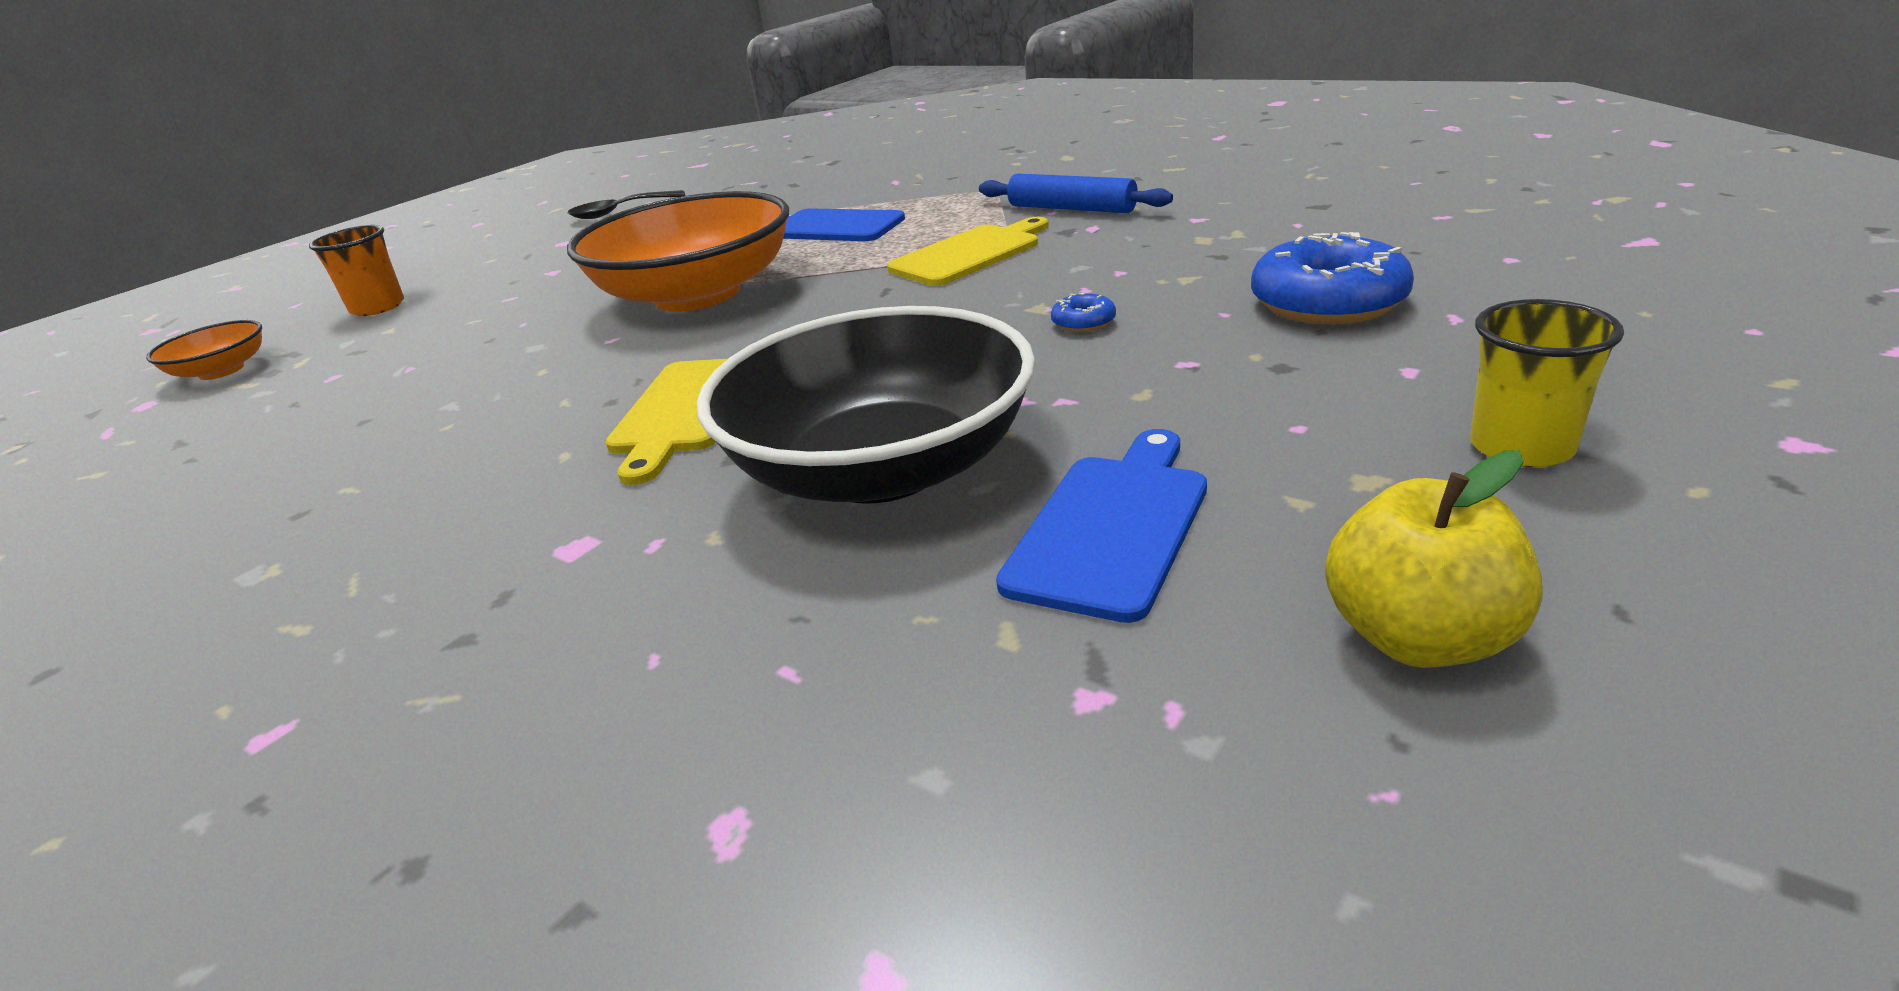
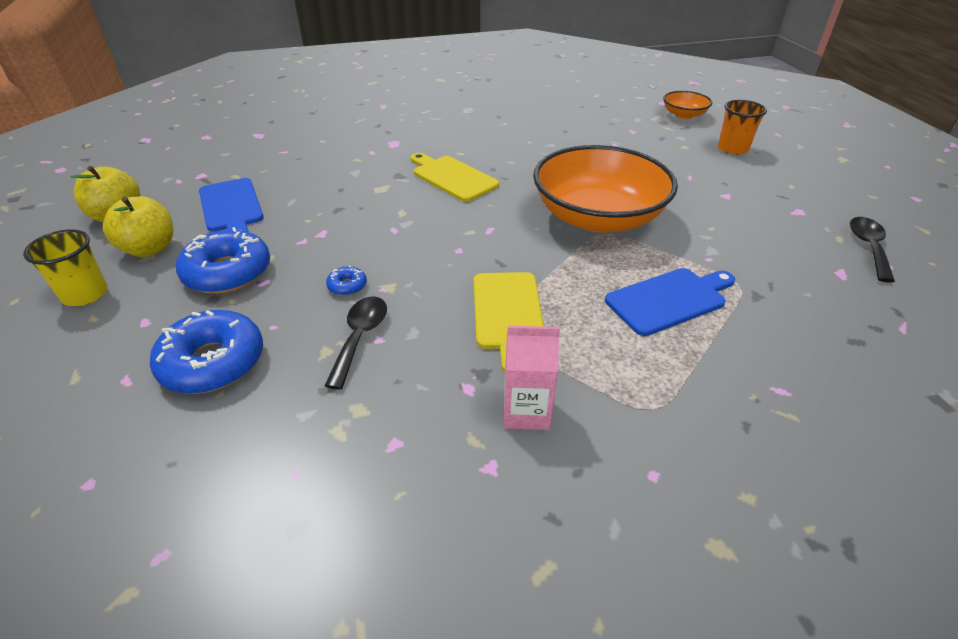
camera: 125 degrees right, 10 degrees up
black bowl [697,306,1035,504] -> none
blue rolling pin [979,173,1173,213] -> pink carton [504,326,560,430]
none -> yellow apple [103,196,173,257]
none -> blue donut [176,227,270,294]
none -> black spoon [325,297,387,390]

